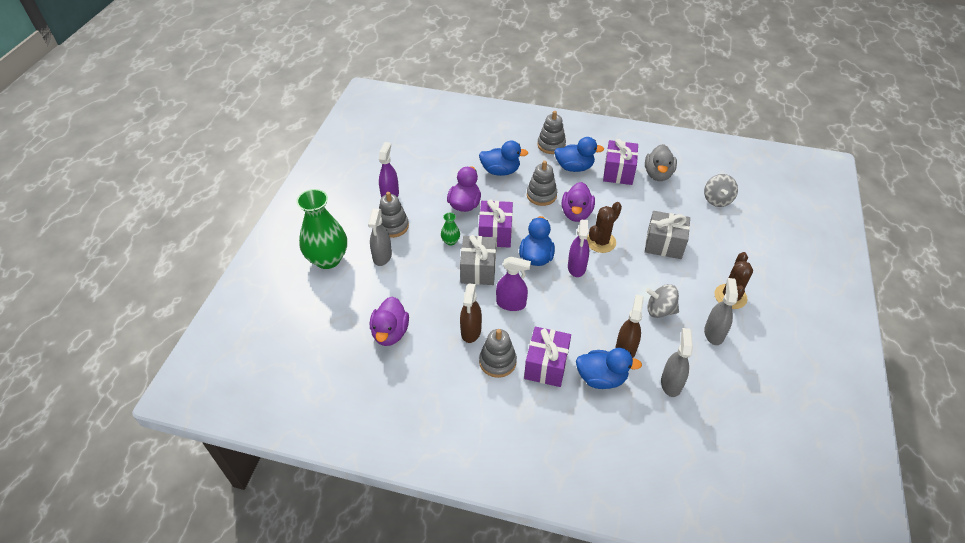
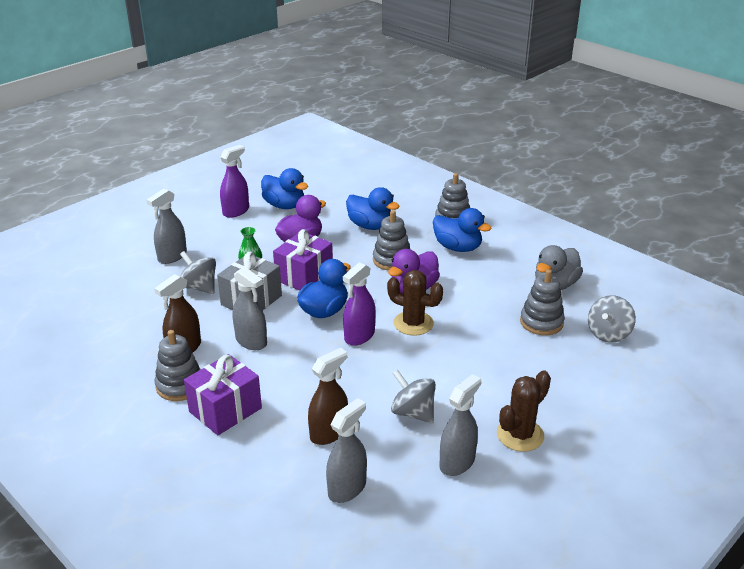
camera: 30 degrees right, 15 degrees down
green vase [296,189,347,269] -> none
purple duck [370,296,409,346] -> none
grey stacking toy [379,192,409,238] -> grey stacking toy moved to [520,269,565,335]
purple spray bottle [496,256,531,311] -> grey spray bottle [233,267,267,350]
blue duck [576,348,642,389] -> blue duck moved to [261,168,308,209]
brown cactus [587,202,622,253] -> brown cactus turned 45 degrees clockwise [387,270,443,336]
purple gift [603,139,638,185] -> none
grey gift [645,211,690,259] -> none
none -> grey spinning top [180,251,216,294]

